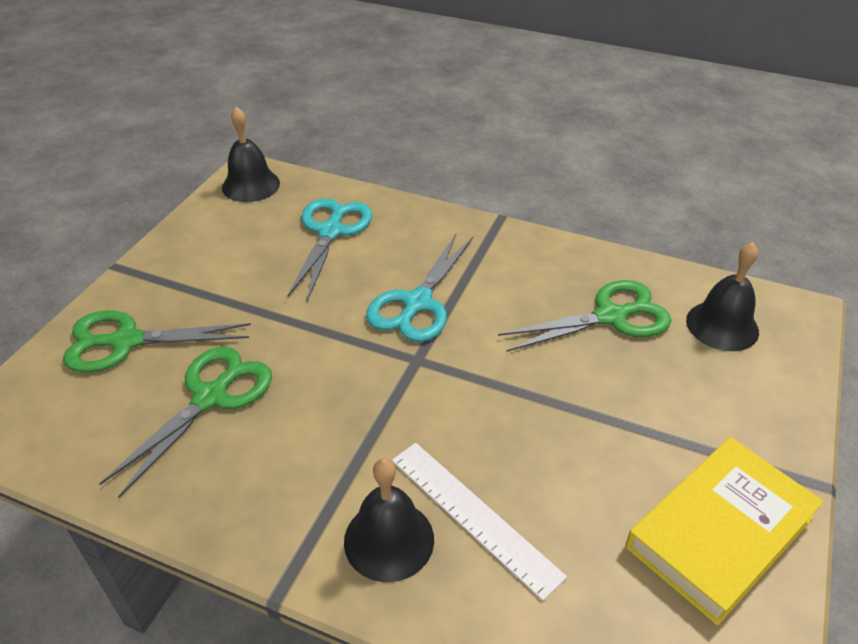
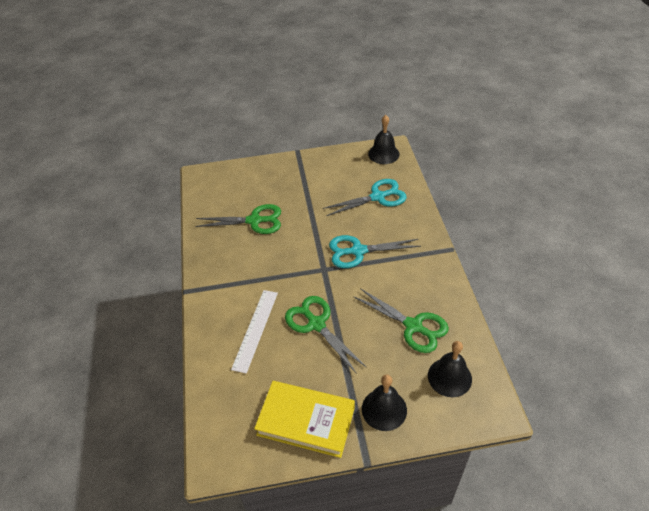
camera: 60 degrees right, 5 degrees up
green scissors [63,310,251,373] -> green scissors moved to [285,296,366,374]
black bell [344,458,434,582] -> black bell moved to [362,374,407,431]

